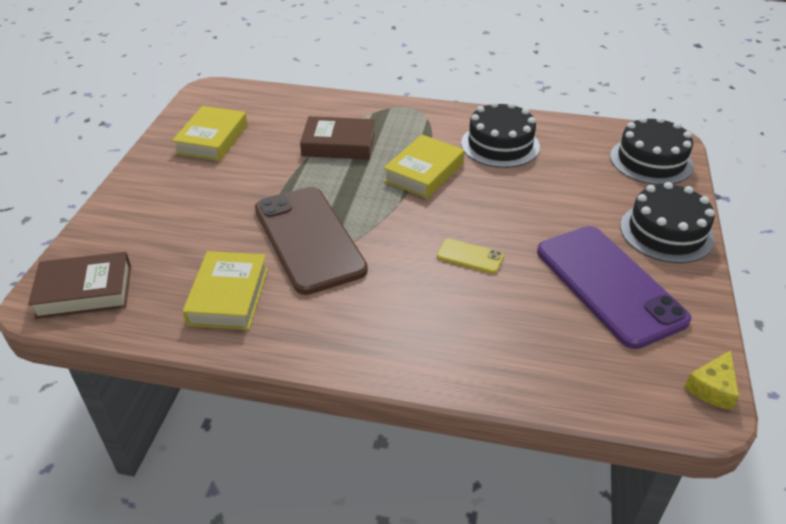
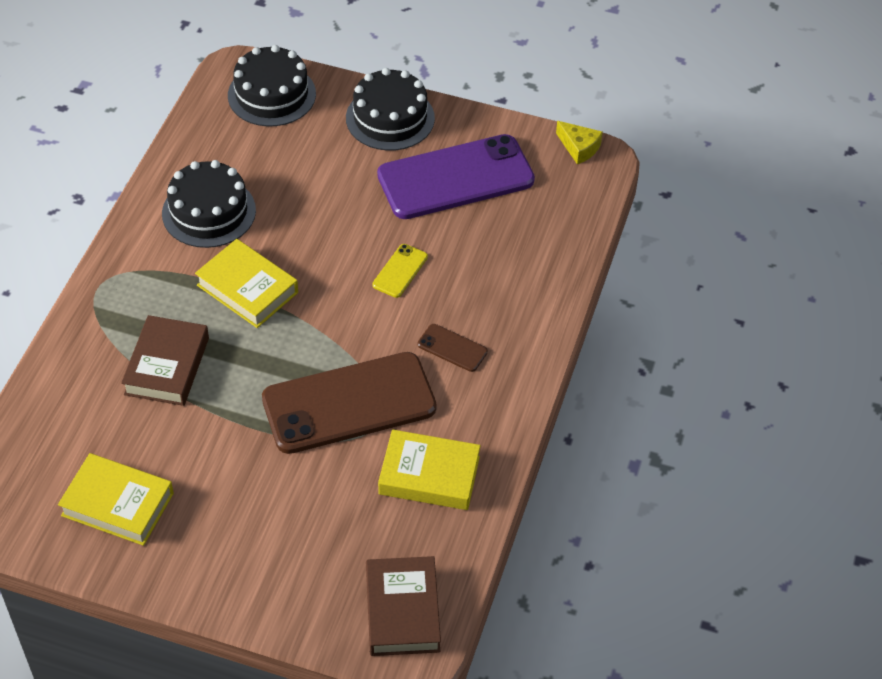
camera: 85 degrees left, 10 degrees up
none -> brown phone [418,324,488,372]

